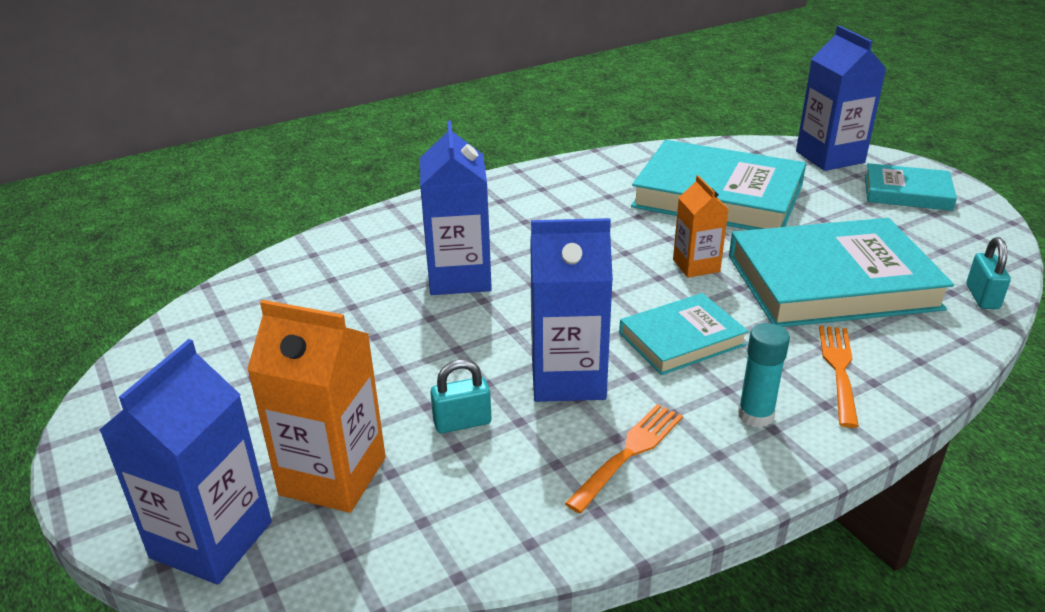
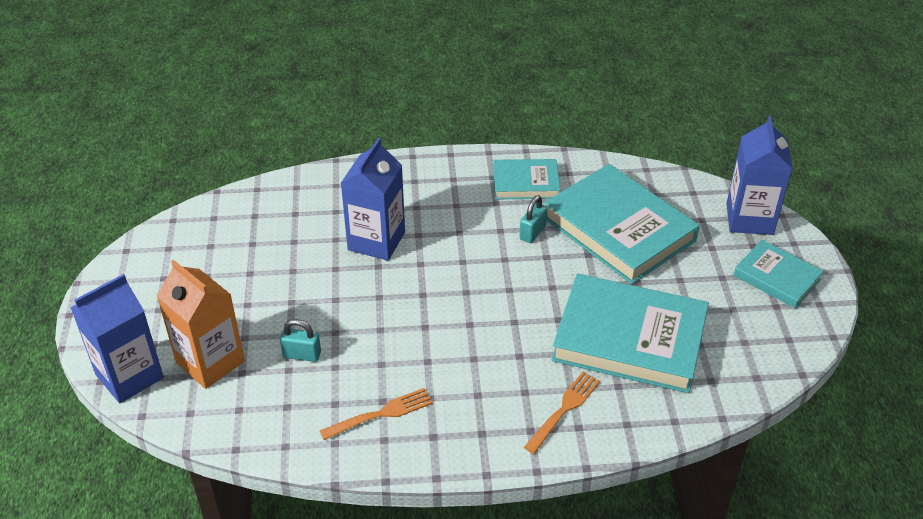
camera: 25 degrees right, 10 degrees up
blue carton [530,218,613,402] -> none
turquoise book [619,293,749,375] -> turquoise book moved to [493,159,560,199]
orange carton [673,175,728,278] -> none
turquoise glue stick [738,323,790,428] -> none
turquoise padlock [967,237,1011,309] -> turquoise padlock moved to [520,195,547,243]

